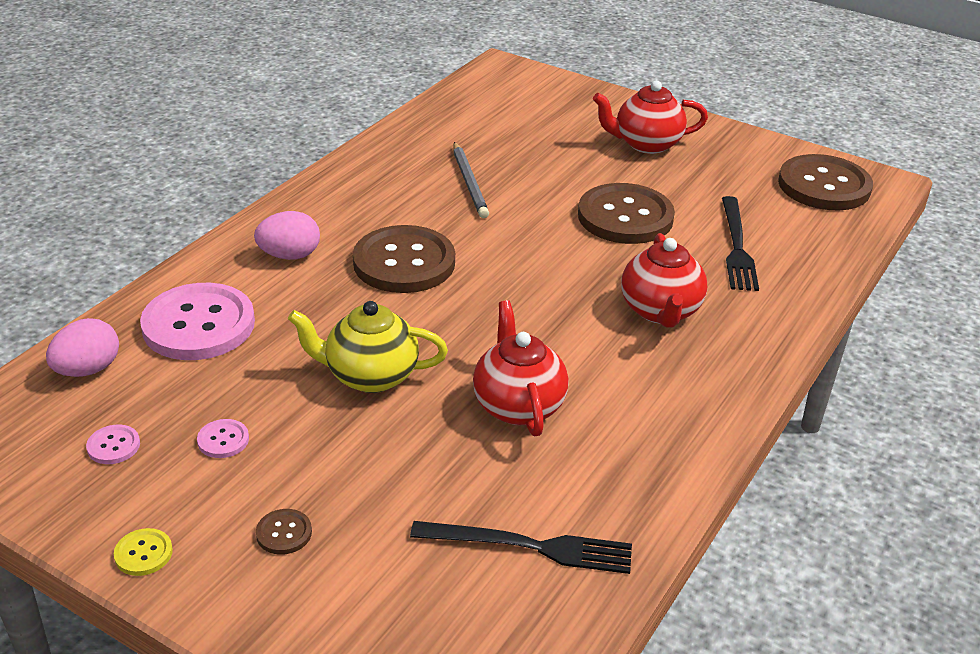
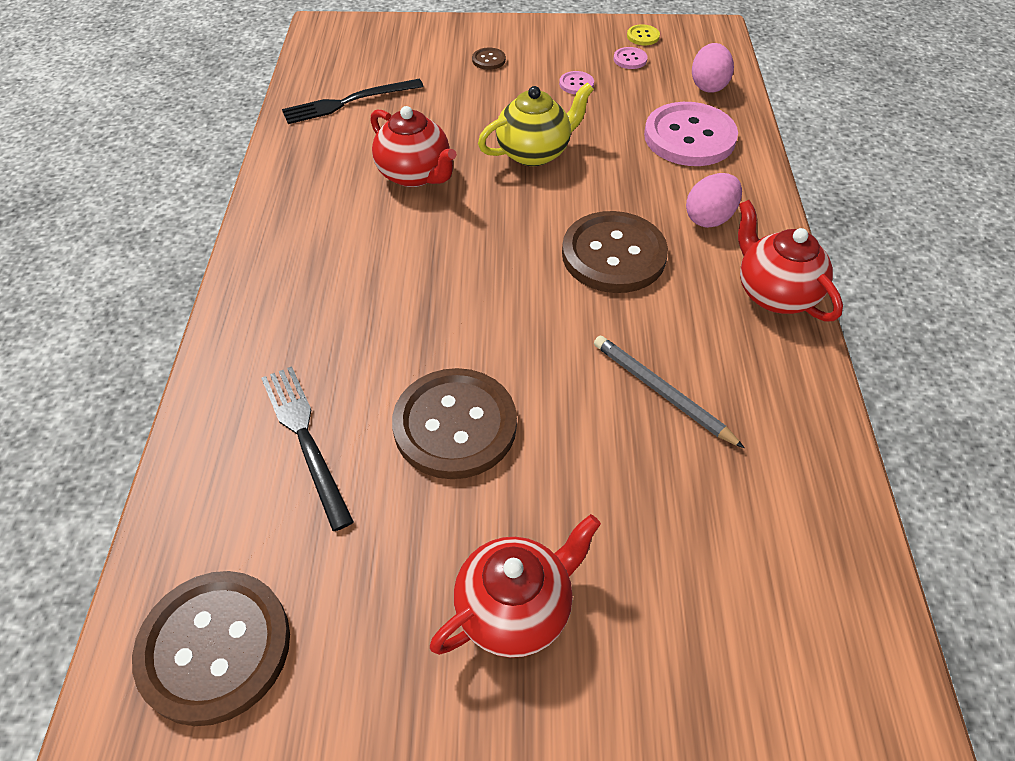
camera: 150 degrees right, 15 degrees up
yellow button [114,528,173,576] -> yellow button moved to [627,24,660,45]
red teapot [621,233,707,328] -> red teapot moved to [738,200,843,321]

